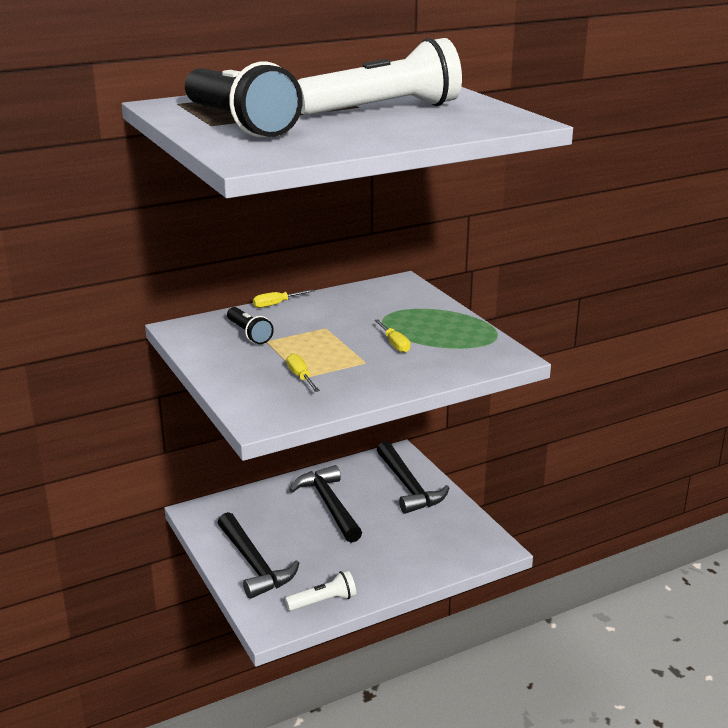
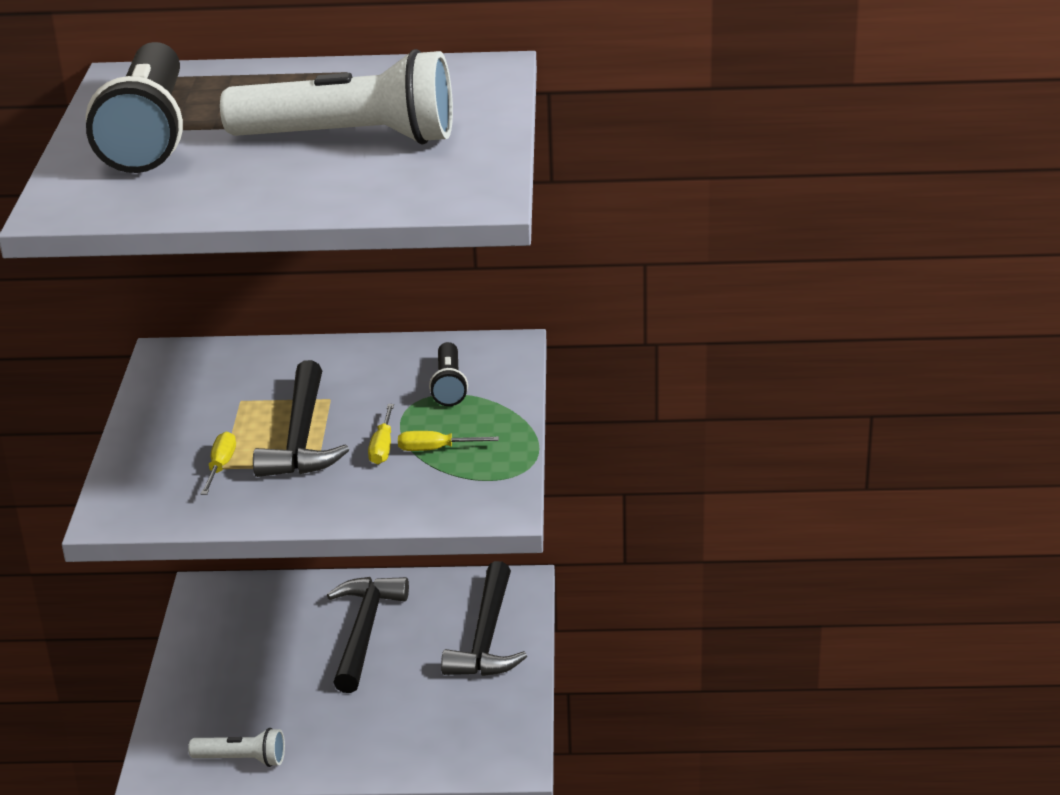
camera: 30 degrees right, 5 degrees up
black hammer [218,512,299,599] -> black hammer moved to [253,360,349,477]
black flashlight [227,307,274,344] -> black flashlight moved to [429,342,468,406]
yellow screwdriver [253,289,314,308] -> yellow screwdriver moved to [398,431,499,451]

